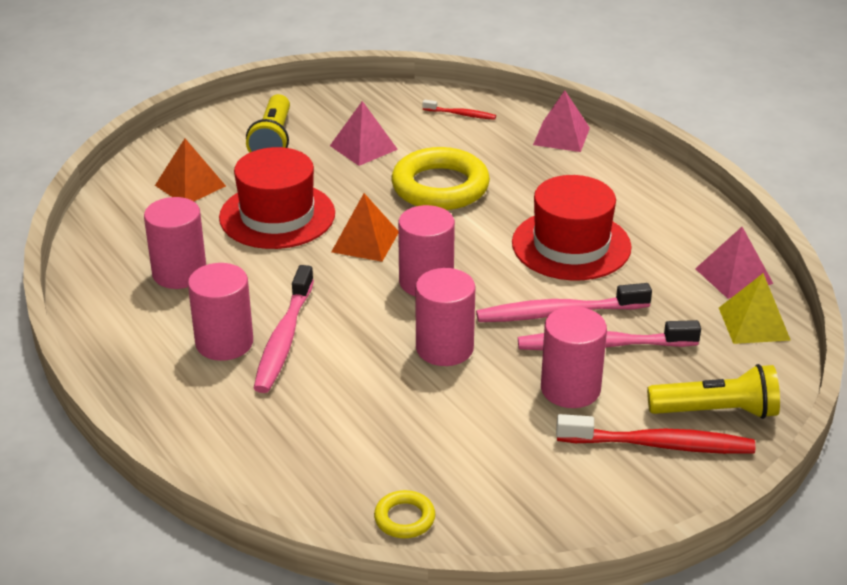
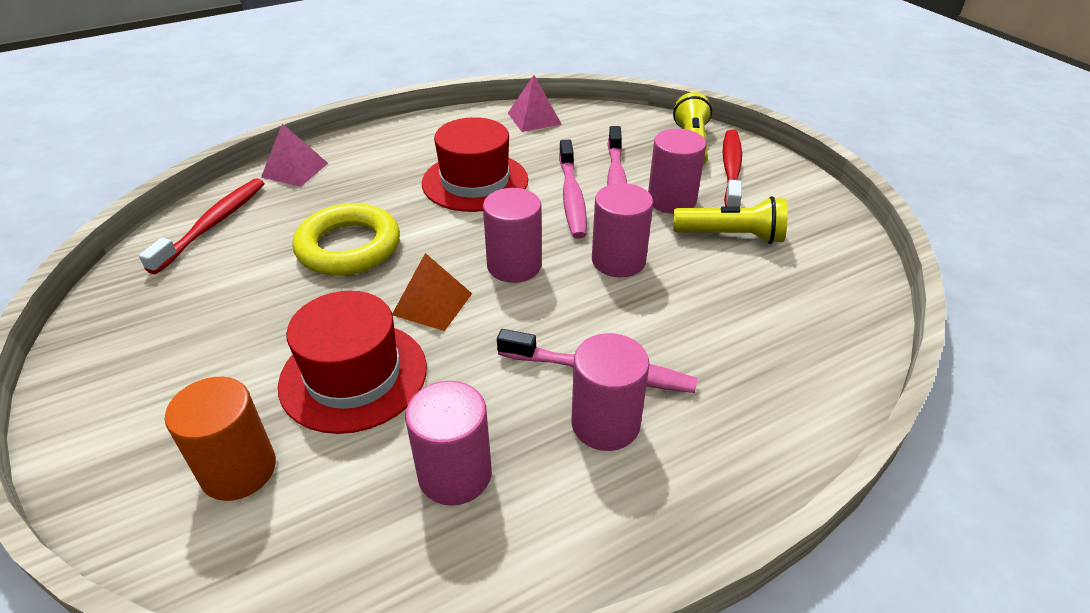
camera: 85 degrees left, 5 degrees up
orange pyramid [155,139,226,201] -> orange cylinder [165,377,276,501]
yellow flashlight [246,94,290,153] -> yellow flashlight moved to [674,196,788,244]
pink pyramid [330,101,398,166] -> none
yellow ring [374,490,435,538] -> none
red toothbrush [423,100,496,120] -> red toothbrush [139,178,264,274], size x1.93
yellow pyramid [719,273,791,344] -> none

